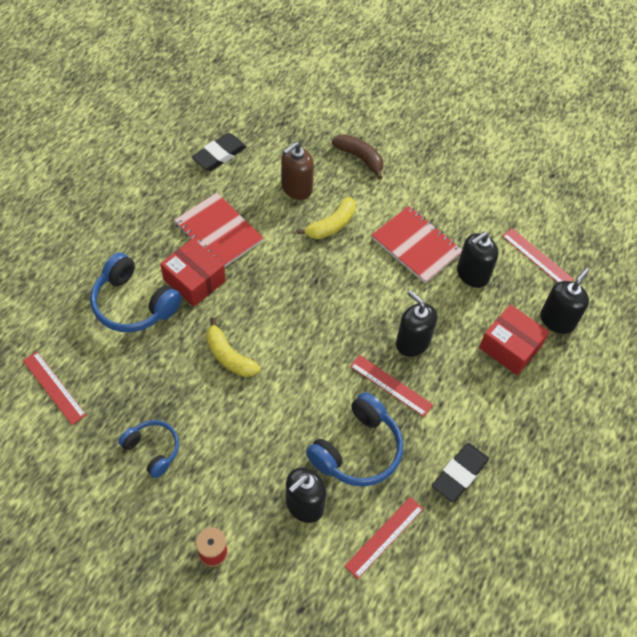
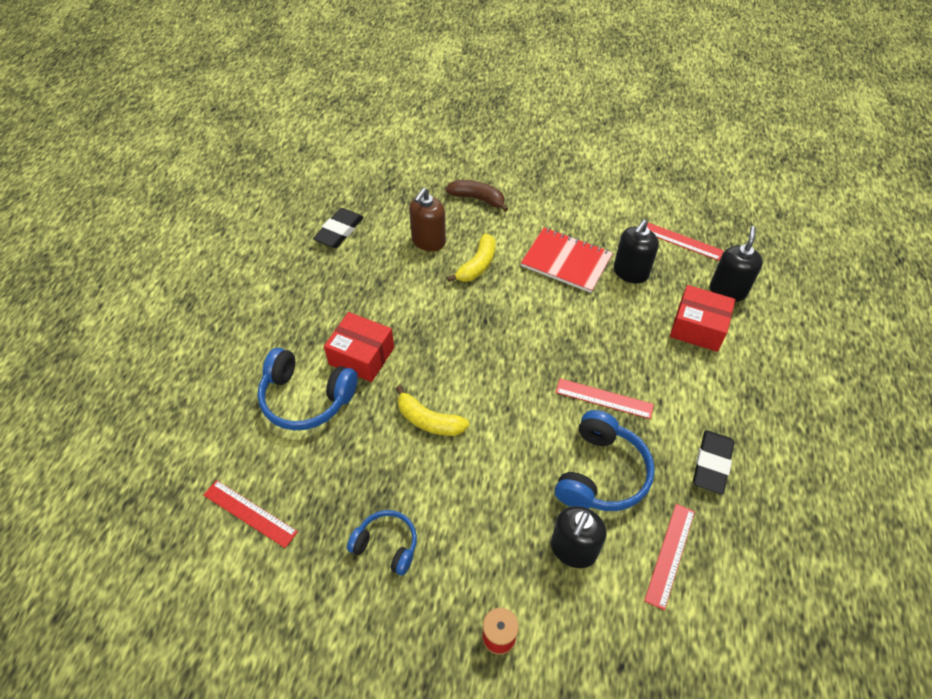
camera: 15 degrees left, 5 degrees down
red notebook [174,193,264,267] -> none
black soap dispenser [396,290,437,357] -> none

